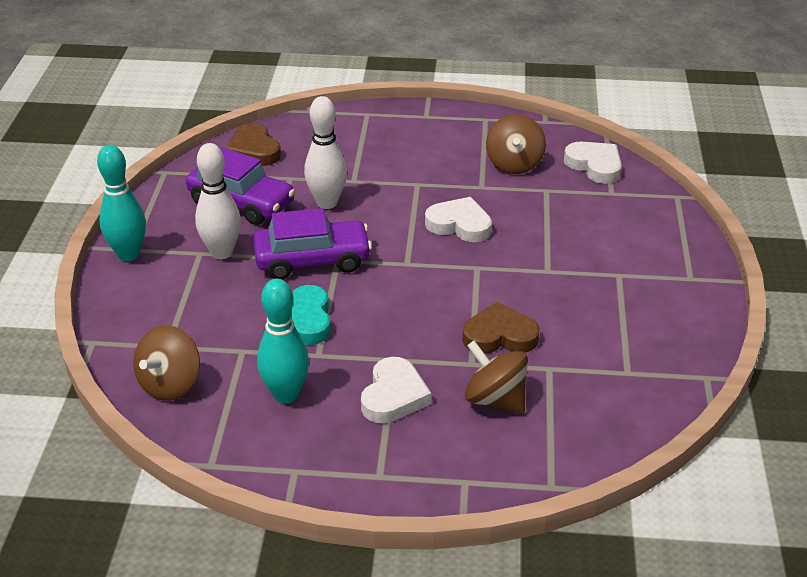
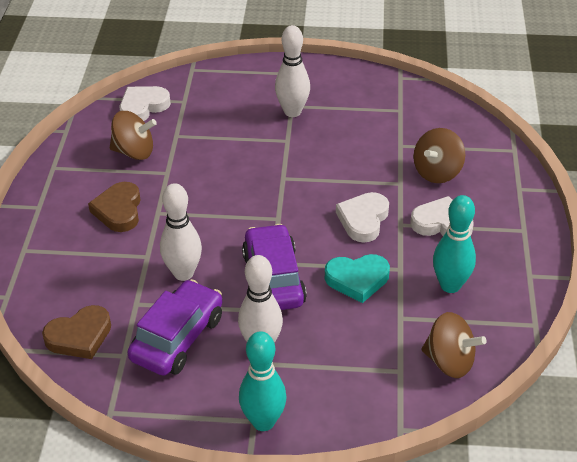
camera: 90 degrees left, 5 degrees up
white heart [425,197,492,242] -> white heart moved to [336,192,389,242]
brown heart [462,301,540,354] -> brown heart moved to [88,182,141,232]
none -> white bowling pin [275,25,310,117]

